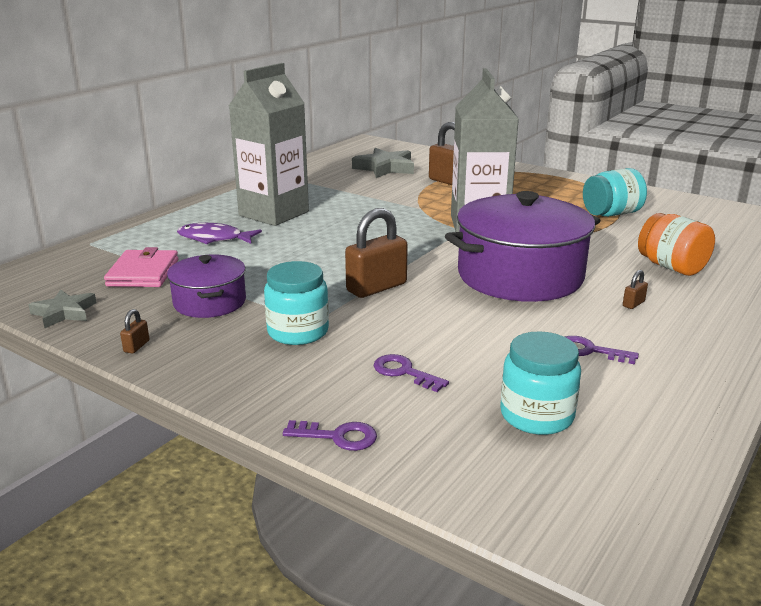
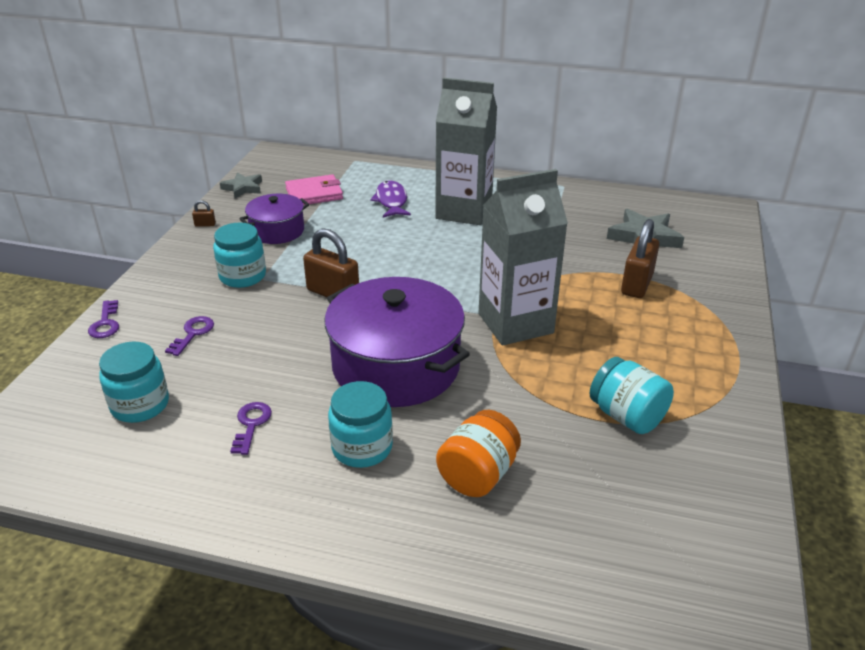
camera: 70 degrees right, 10 degrees up
brown padlock [623,270,648,309] -> turquoise jar [328,381,393,468]

